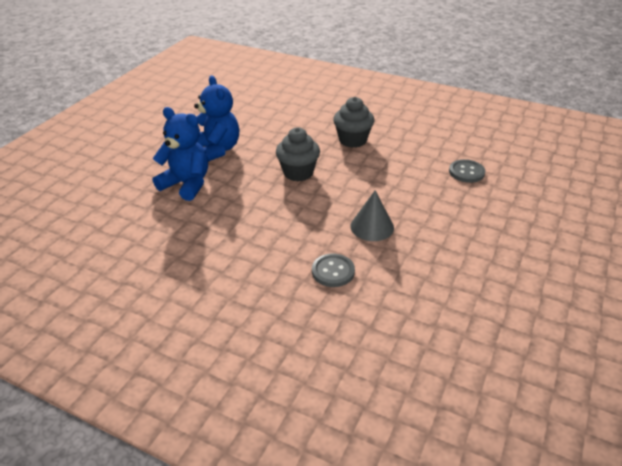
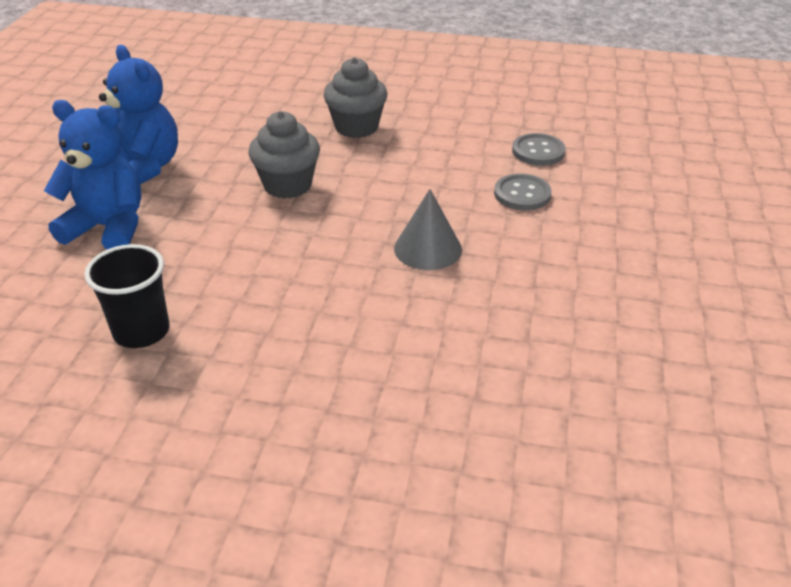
camera: 15 degrees left, 0 degrees up
grey button [312,253,355,287] -> grey button moved to [494,174,552,211]
none -> black cup [84,244,170,348]

